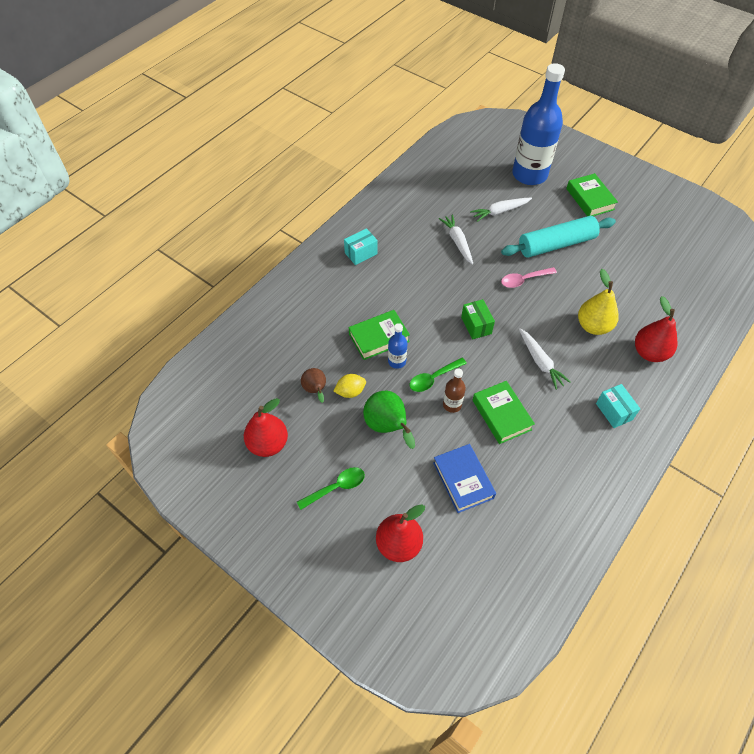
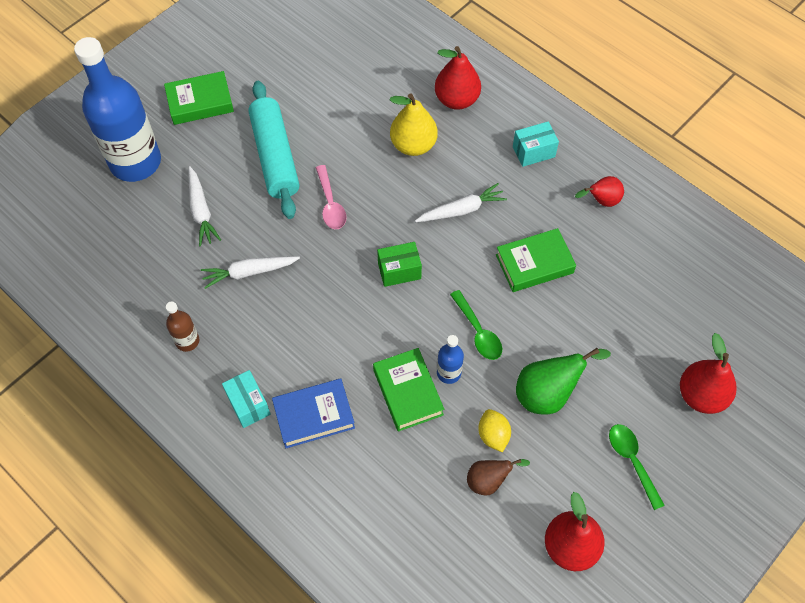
camera: 85 degrees left, 5 degrees up
blue book [433,444,496,513] -> blue book moved to [272,378,355,448]
brown bottle [443,369,466,413] -> brown bottle moved to [166,302,199,352]
none -> red pear [575,176,624,207]

